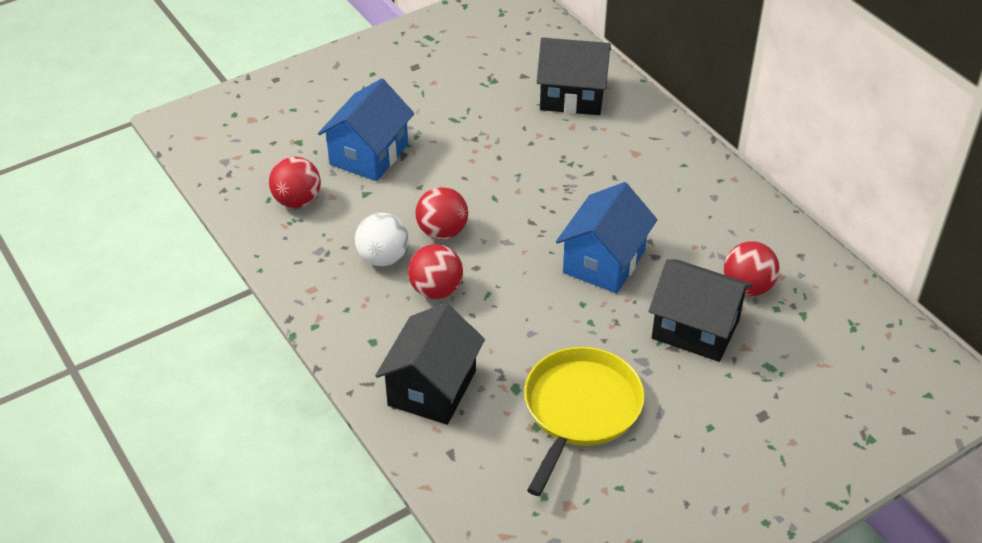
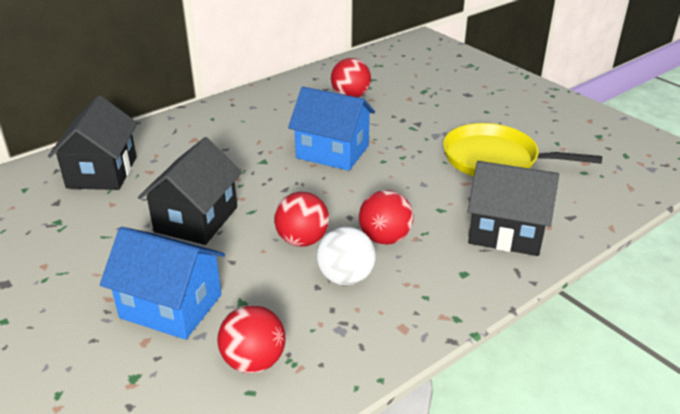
camera: 95 degrees left, 10 degrees down
black house [649,260,752,362] -> black house moved to [138,137,242,245]

